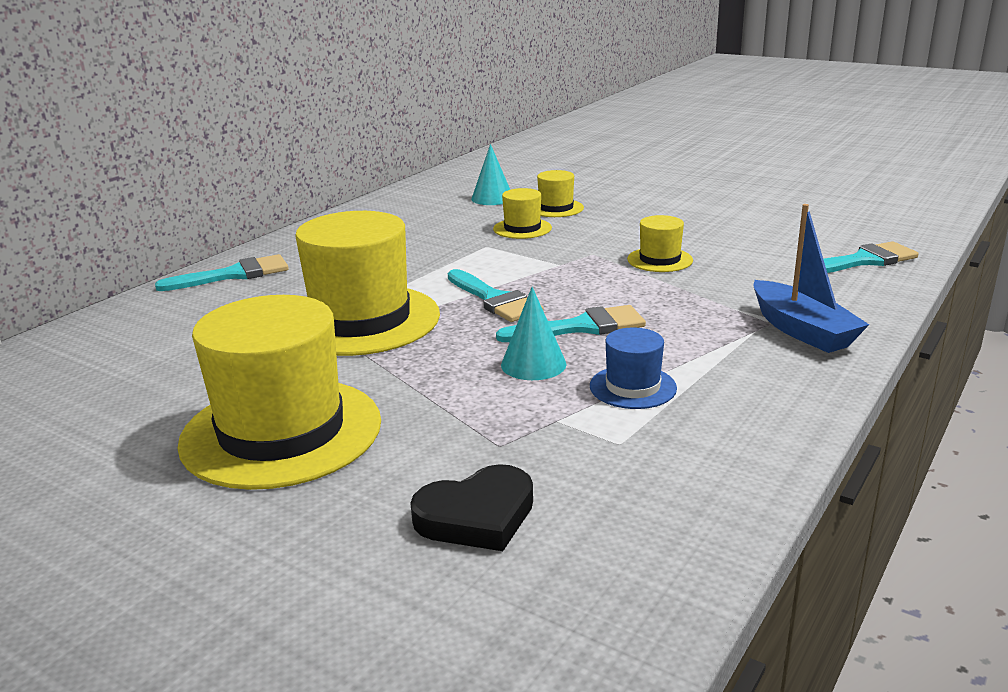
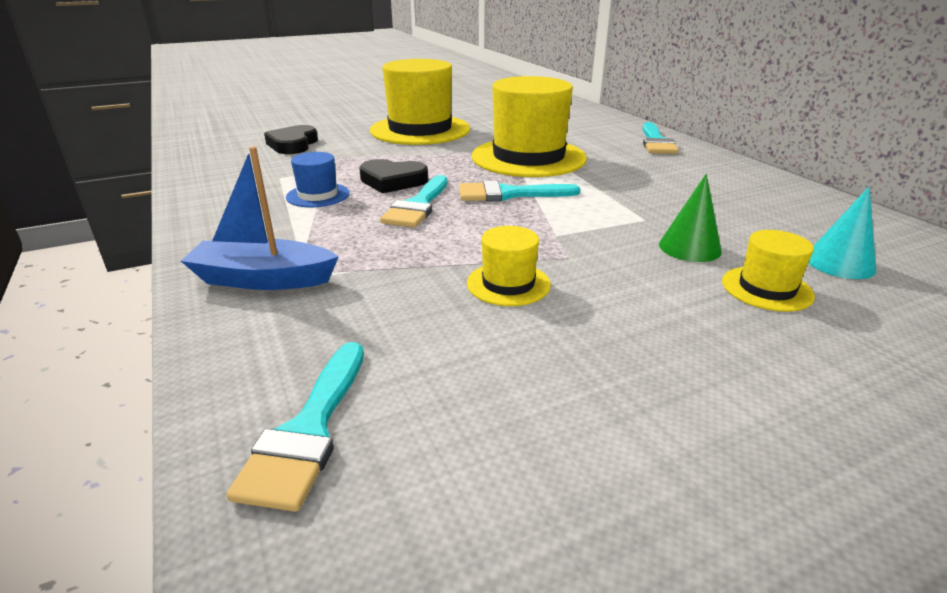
camera: 120 degrees right, 5 degrees up
yellow hat [493,188,552,239] -> green cone [659,174,722,262]
turquoise cone [501,287,567,380] -> black heart [359,159,428,194]

